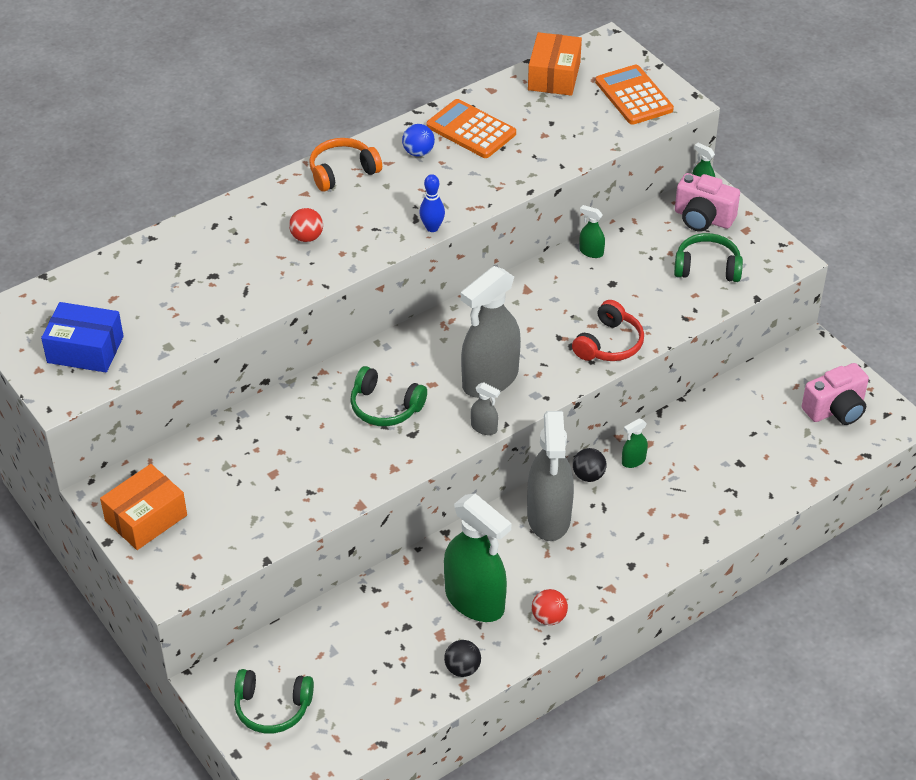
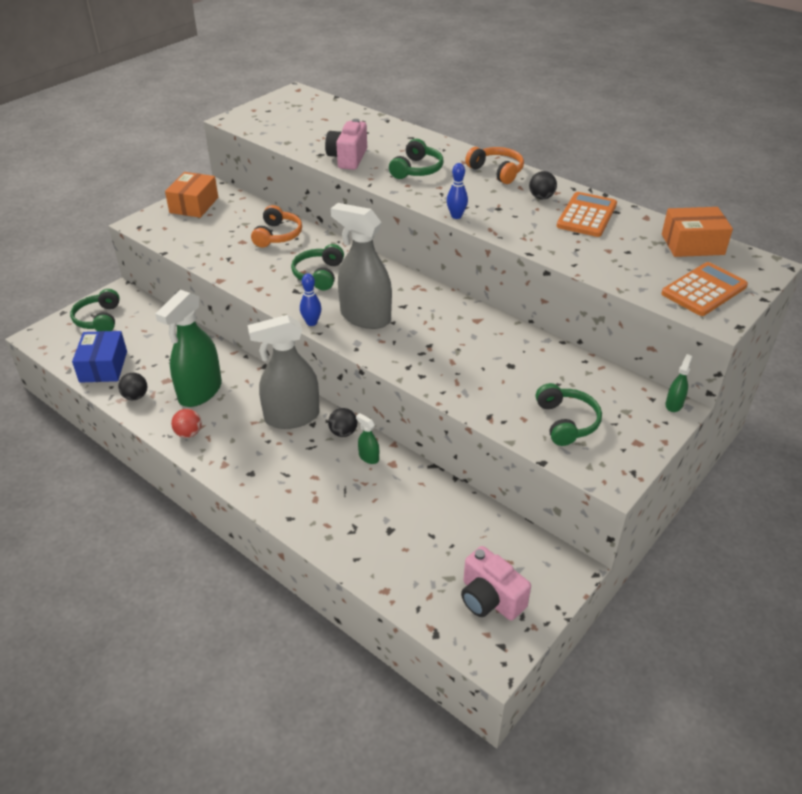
camera: 75 degrees right, 5 degrees down
blue box [41,302,124,372] -> blue box moved to [72,331,127,383]
orange box [100,464,187,550] -> orange box turned 75 degrees clockwise [165,172,218,218]
red ball [289,208,323,242] -> green headphones [389,139,443,179]
blue ball [402,124,435,156] -> black ball [529,171,557,199]
grey spray bottle [471,382,500,435] -> blue bowling pin [300,274,322,326]
red headphones [572,300,644,361] -> none
green spray bottle [579,205,605,258] -> none
pink camera [675,173,740,231] -> pink camera moved to [325,119,367,170]
none -> orange headphones [251,205,302,247]

